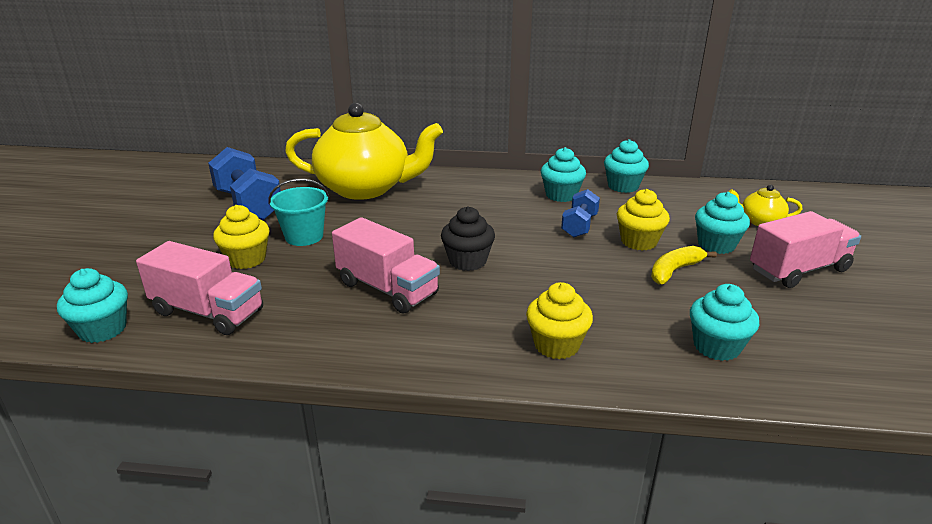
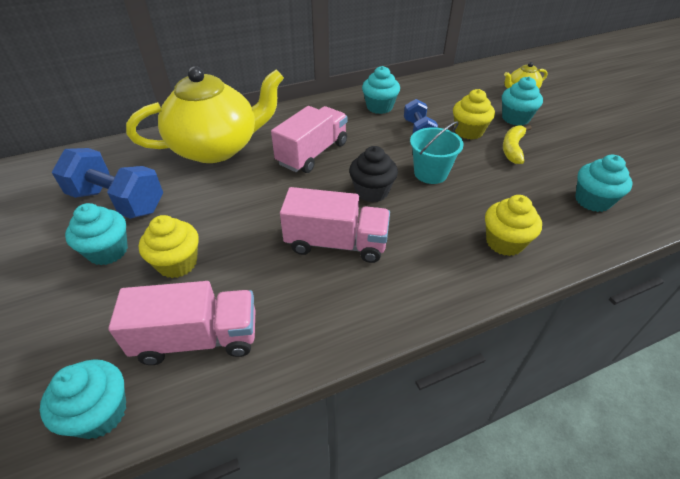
camera: 30 degrees left, 15 degrees up
turquoise bucket [268,179,329,246] -> turquoise bucket moved to [410,121,464,184]
turquoise cupcake [604,139,649,193] -> turquoise cupcake moved to [65,203,128,265]
pink truck [750,211,861,288] -> pink truck moved to [271,106,347,173]

